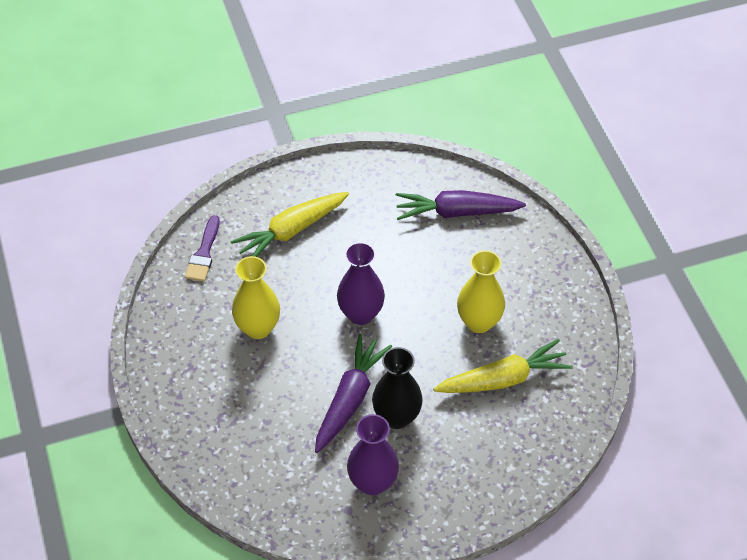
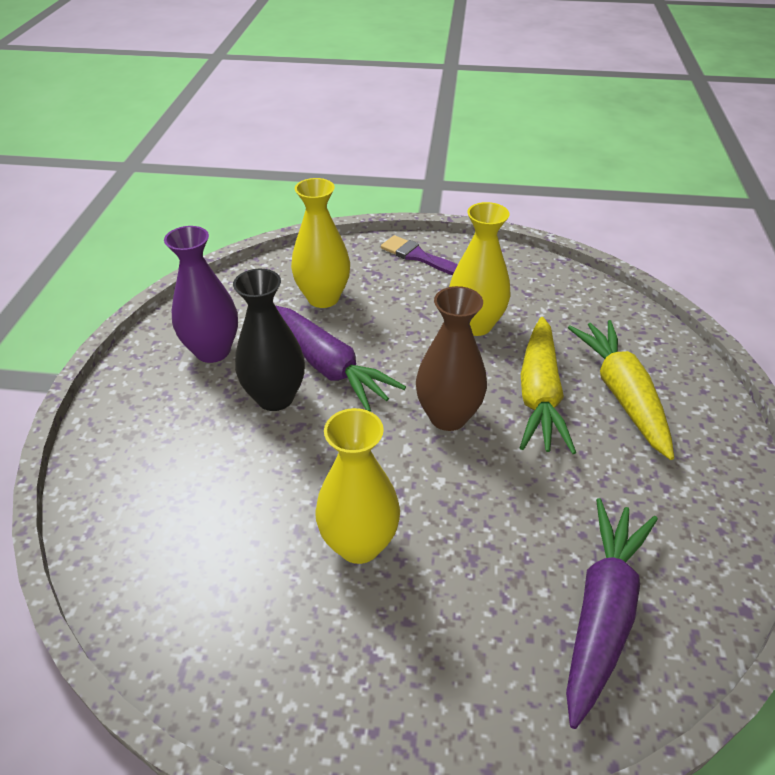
camera: 115 degrees right, 10 degrees down
purple brush [185,215,220,282] -> purple brush moved to [381,235,458,275]
purple vase [337,242,385,325] -> brown vase [416,286,487,431]
yellow carrot [433,339,573,393] -> yellow carrot moved to [520,317,576,454]
none -> yellow vase [291,178,350,308]

